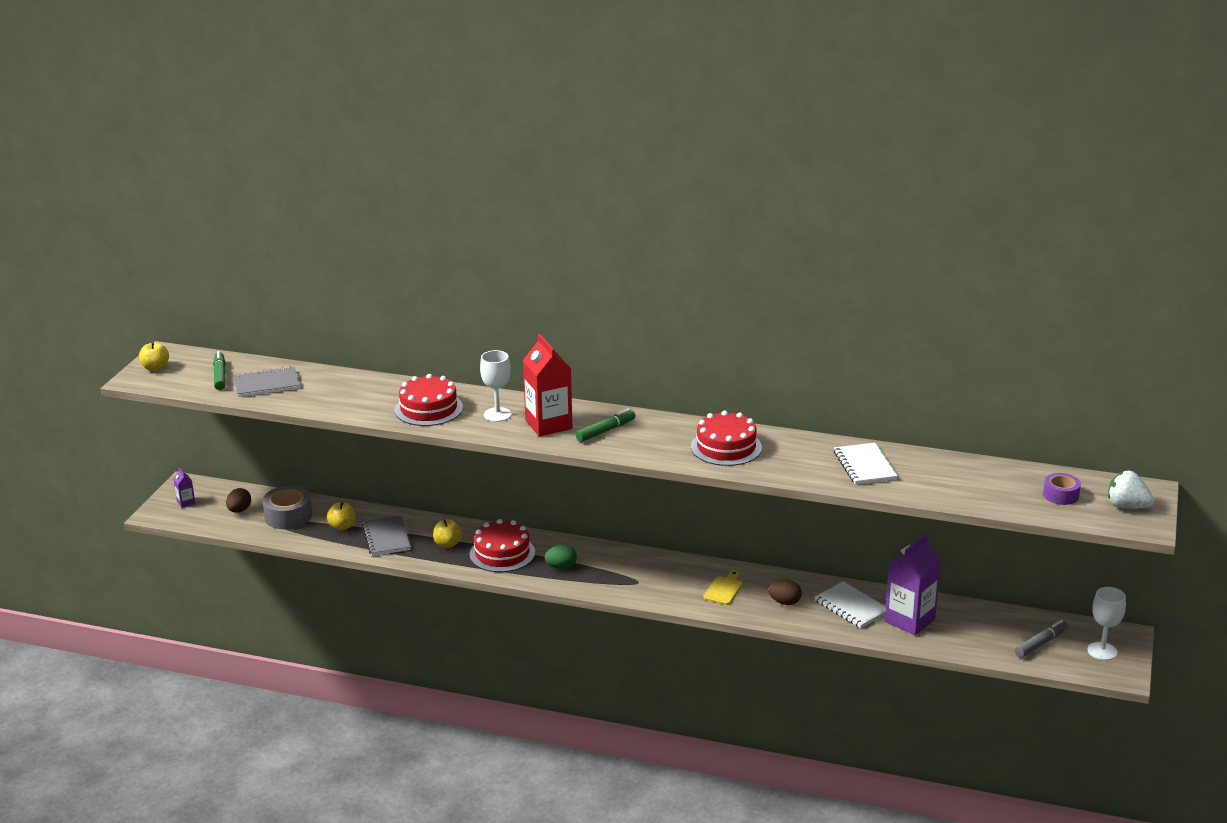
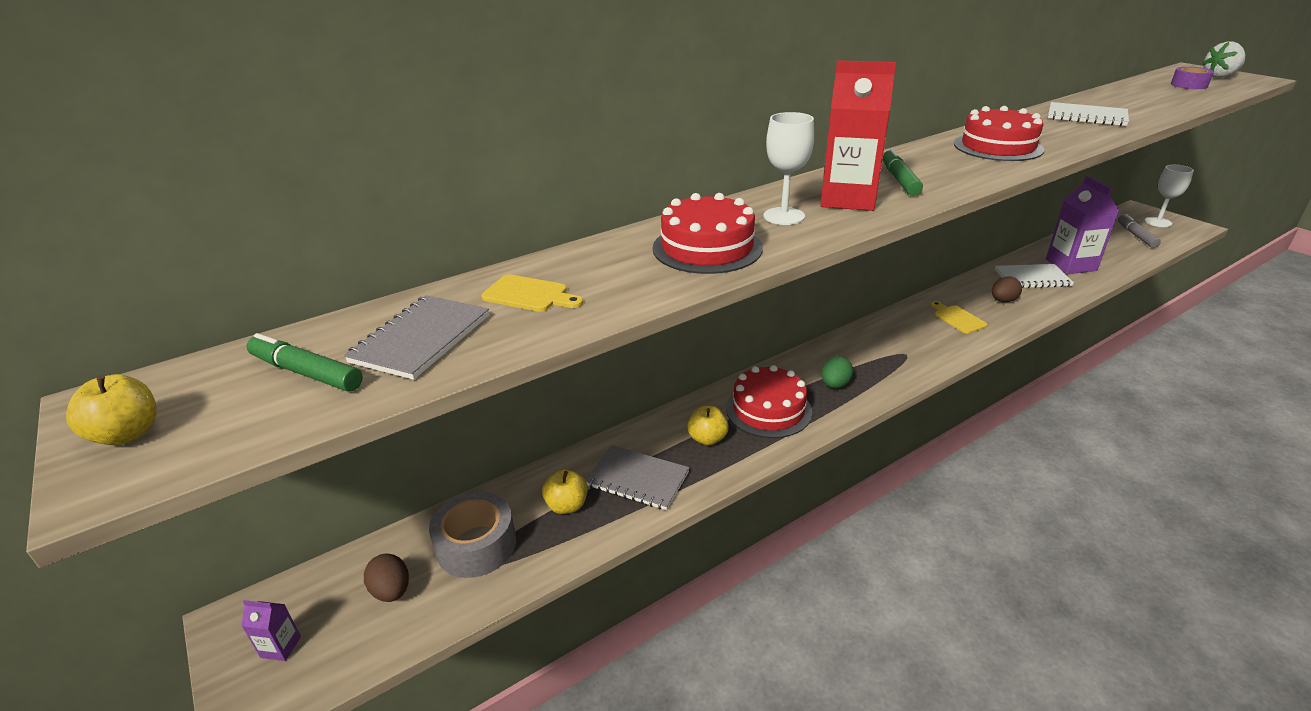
camera: 50 degrees left, 5 degrees up
none -> yellow cutting board [481,274,583,312]

